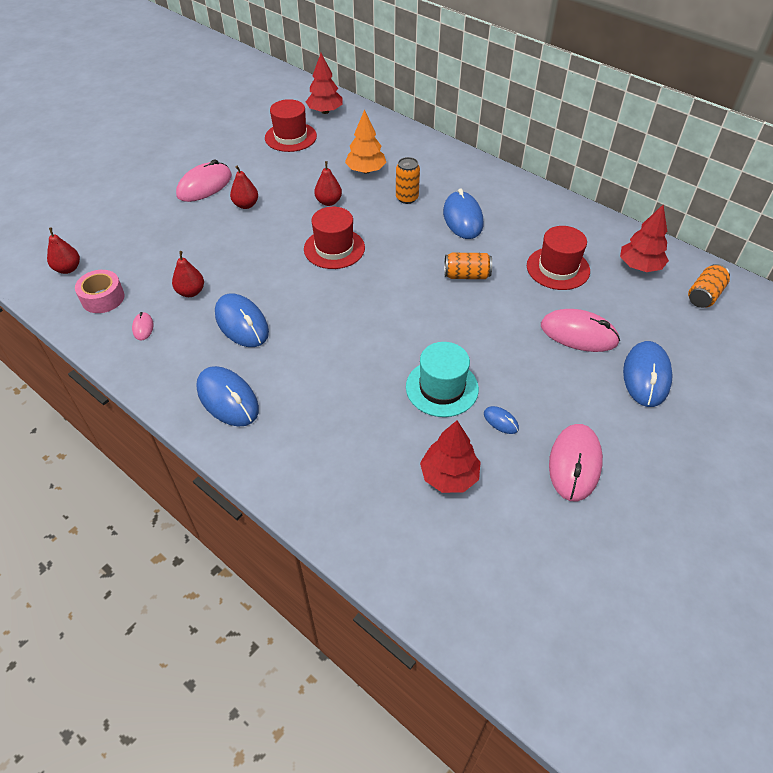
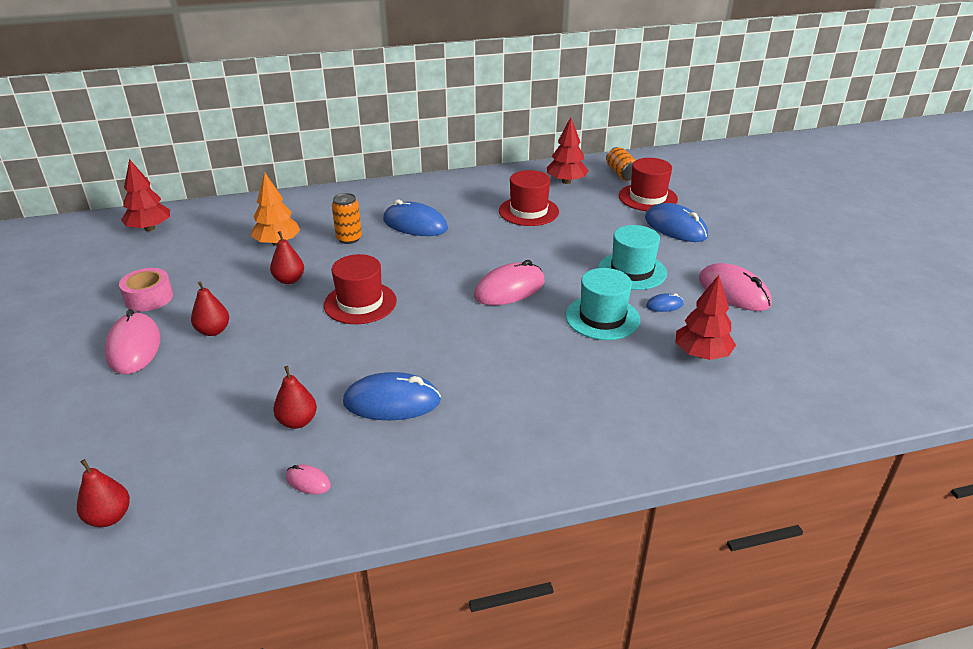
camera: 55 degrees left, 15 degrees down
pink tape [75,270,125,313] -> pink tape moved to [119,268,173,311]
blue mouse [196,366,259,427] -> none
red hat [265,99,317,152] -> red hat moved to [619,158,678,211]
orange can [444,253,492,279] -> none
pink mouse [541,309,620,352] -> pink mouse moved to [474,260,545,305]
none -> turquoise hat [598,225,667,290]

